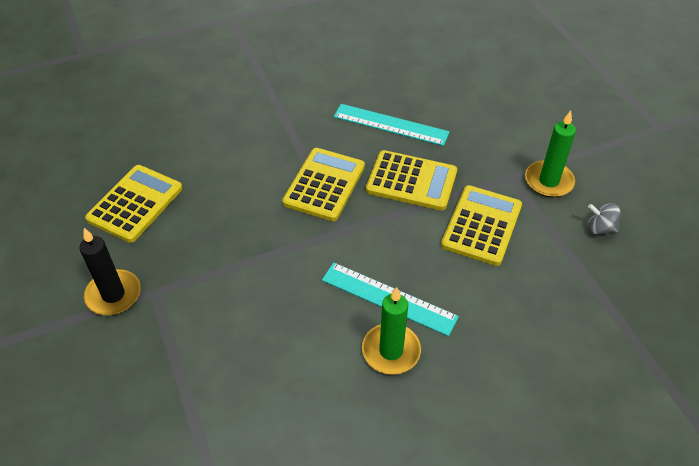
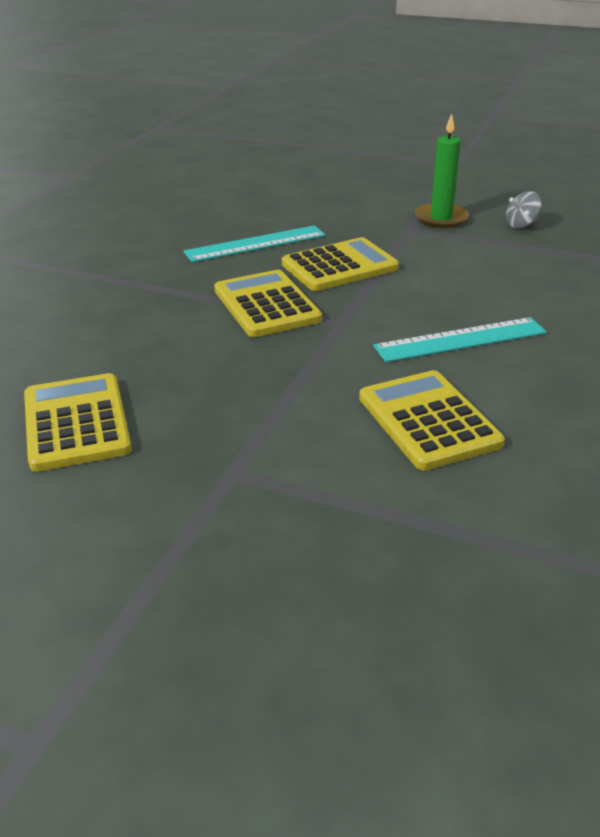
camera: 45 degrees left, 15 degrees down
black candle [80,228,141,315] -> none
green candle [362,287,421,375] -> none
yellow calculator [441,185,522,266] -> yellow calculator moved to [359,370,505,471]

